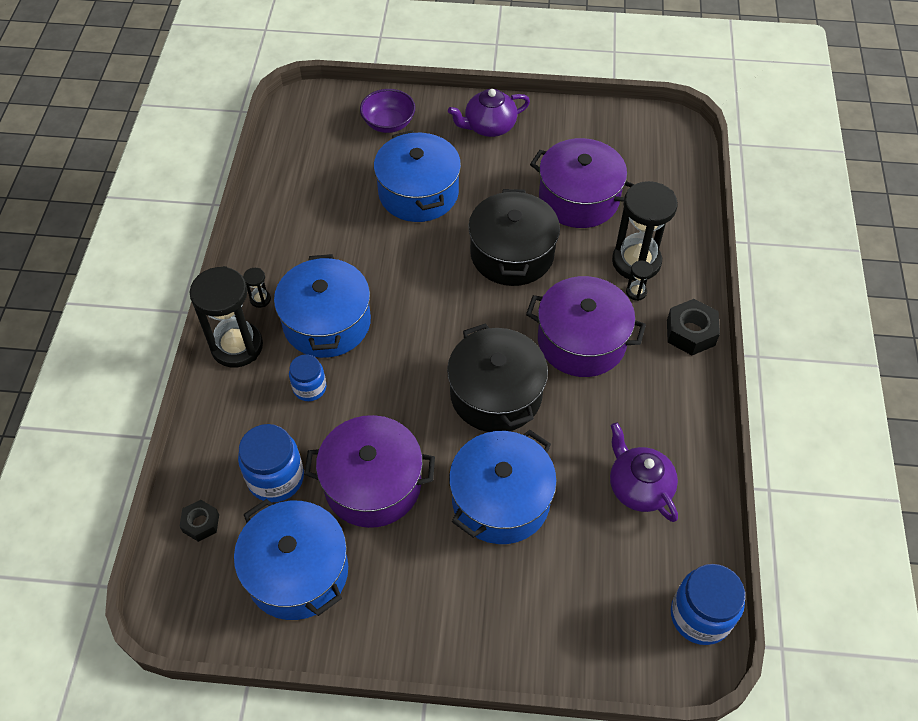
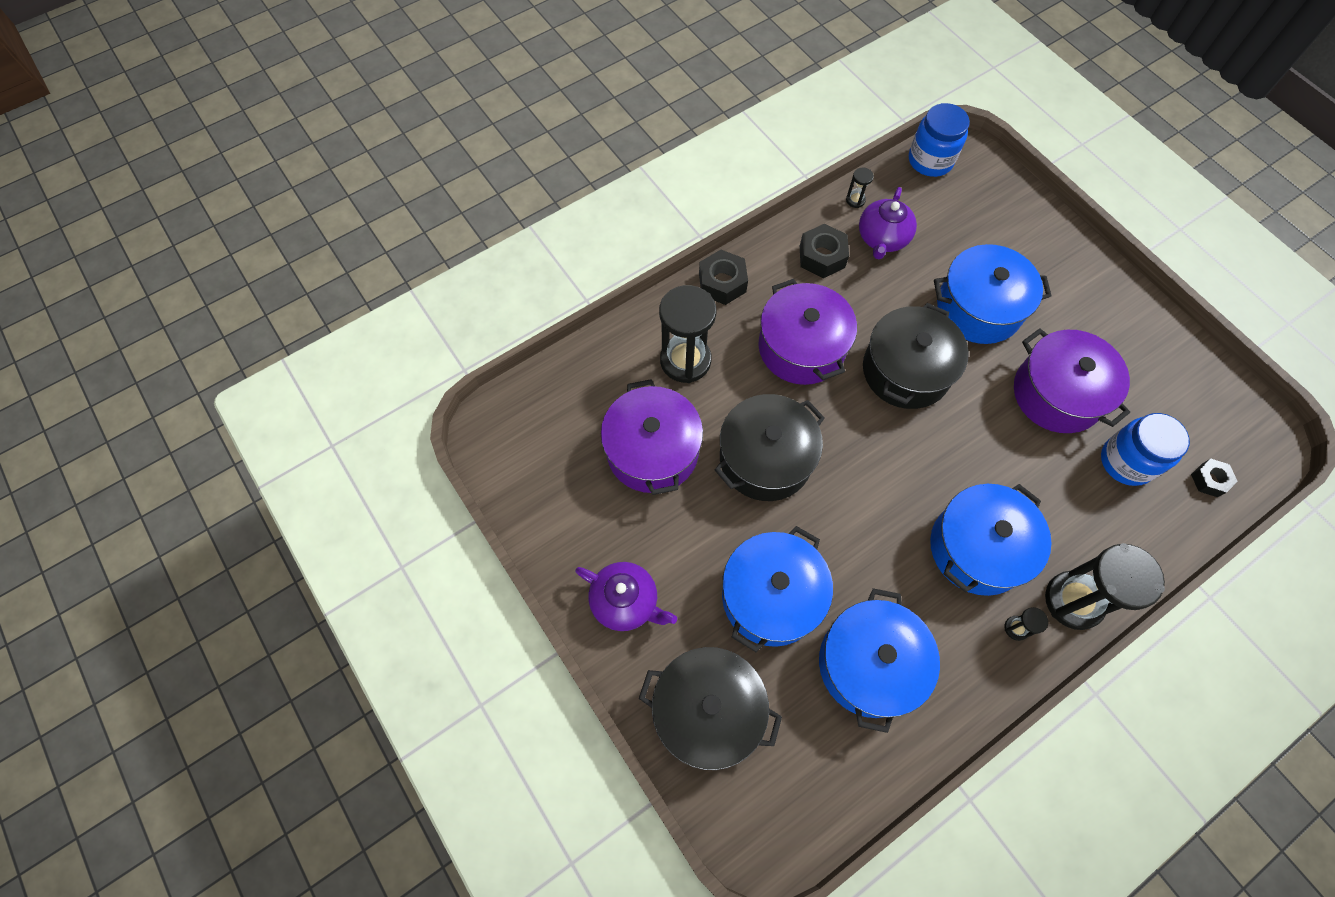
camera: 130 degrees left, 10 degrees up
blue pot [234,499,348,620] -> blue pot moved to [819,588,940,733]
blue jar [289,355,326,401] -> none
purple bowl [360,89,415,133] -> black pot [639,647,782,770]
black hourglass [626,260,653,301] -> black hourglass moved to [846,168,874,208]
none -> black nut [800,224,849,278]

